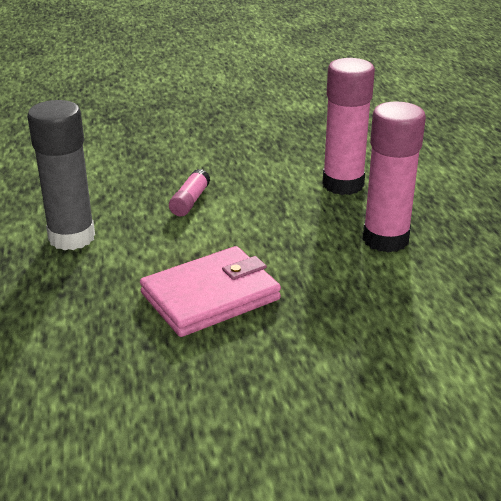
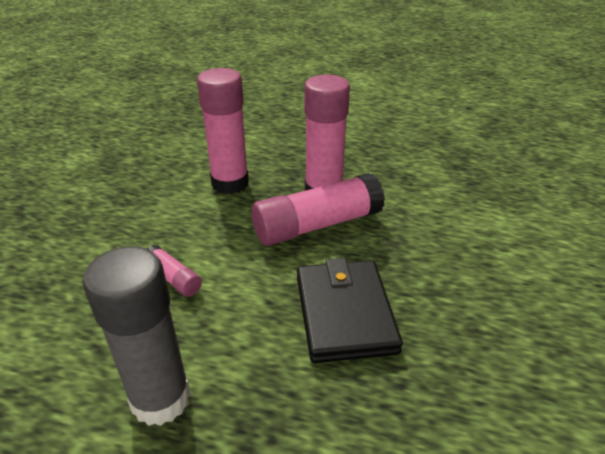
camera: 65 degrees left, 5 degrees up
pink wallet [140,246,281,337] -> black wallet [297,258,403,363]
none -> pink glue stick [252,173,385,246]

